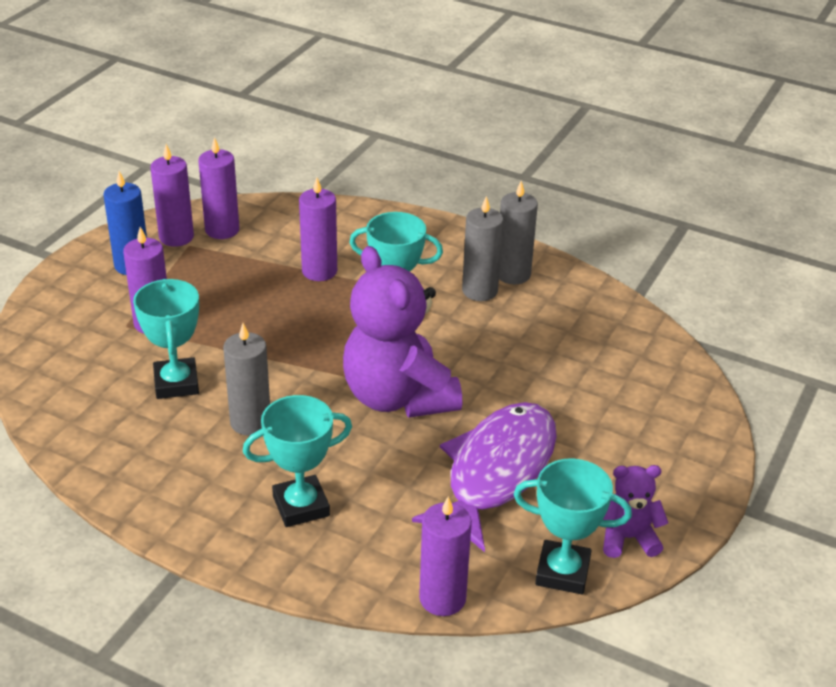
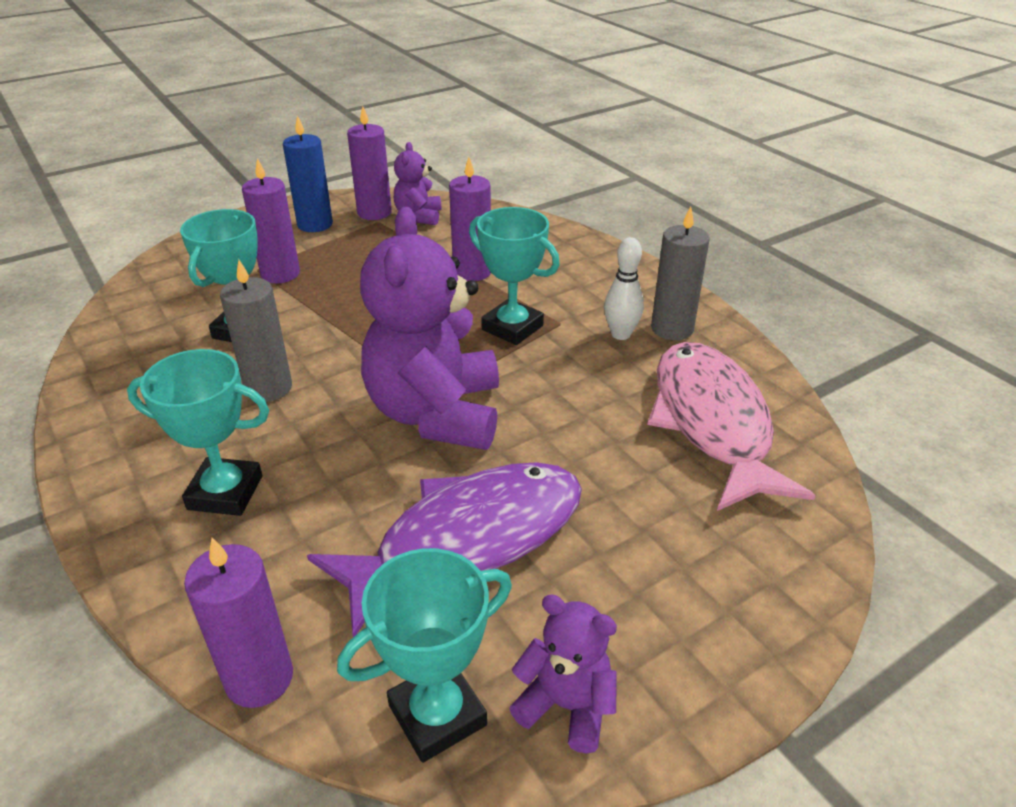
camera: 30 degrees right, 0 degrees up
purple candle [198,137,239,239] -> purple teddy bear [394,142,441,225]
grey candle [462,196,504,301] -> white bowling pin [604,237,644,340]
turquoise trophy [513,458,632,595] -> turquoise trophy turned 75 degrees counterclockwise [337,548,512,763]
none -> pink fish [647,342,816,511]

